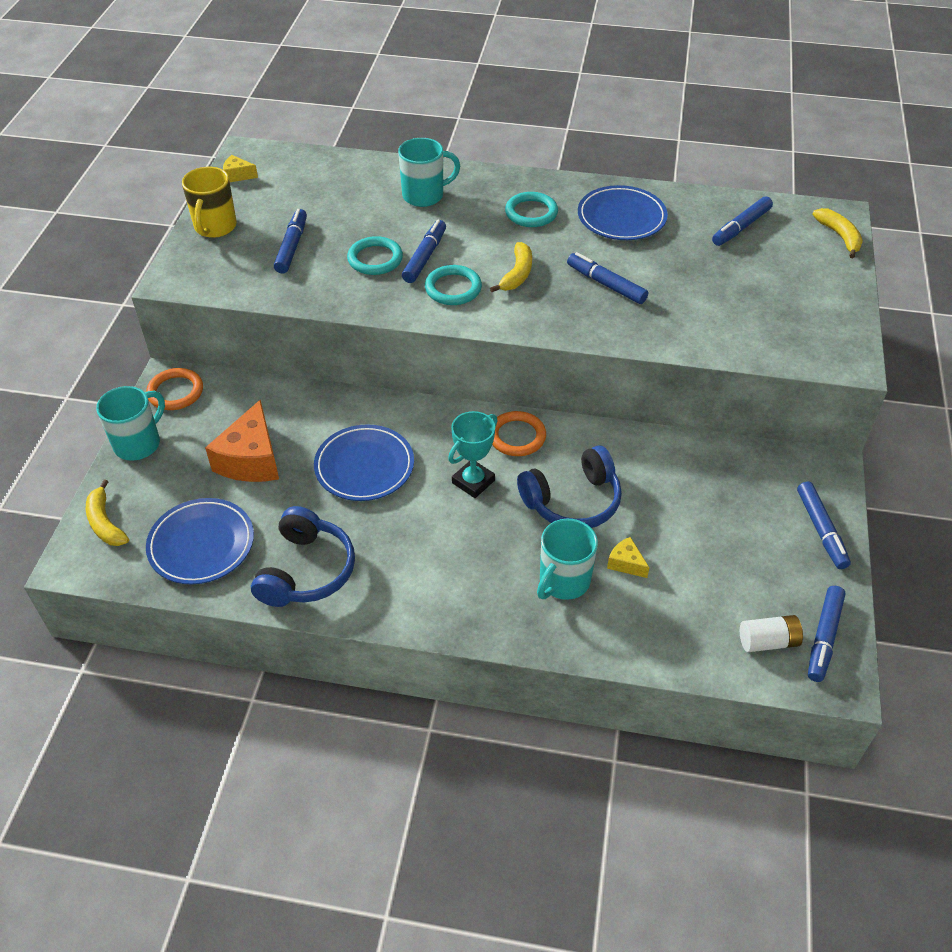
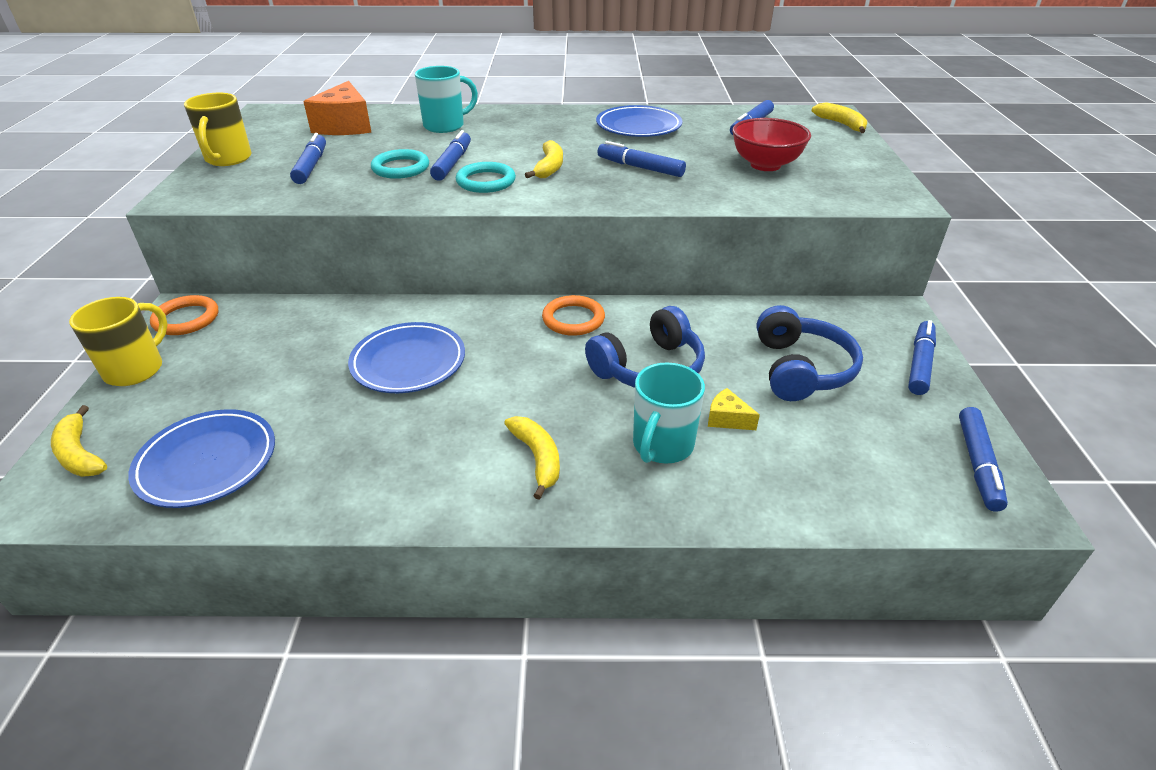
camera: 10 degrees left, 10 degrees down
turquoise mug [96,386,165,461] -> yellow mug [69,297,168,386]
orange cheese [205,400,279,482] -> orange cheese moved to [303,81,372,135]
yellow cheese [223,155,258,182] -> none
blue headphones [251,506,355,607] -> blue headphones moved to [756,305,863,401]
turquoise trophy [448,411,498,498] -> none
turquoise ring [505,192,558,227] -> none
white battery [740,615,803,652] -> none
blue marker [797,482,851,569] -> blue marker turned 135 degrees counterclockwise [908,320,936,395]
none -> yellow banana [504,416,560,500]
none -> red bowl [732,118,811,171]

